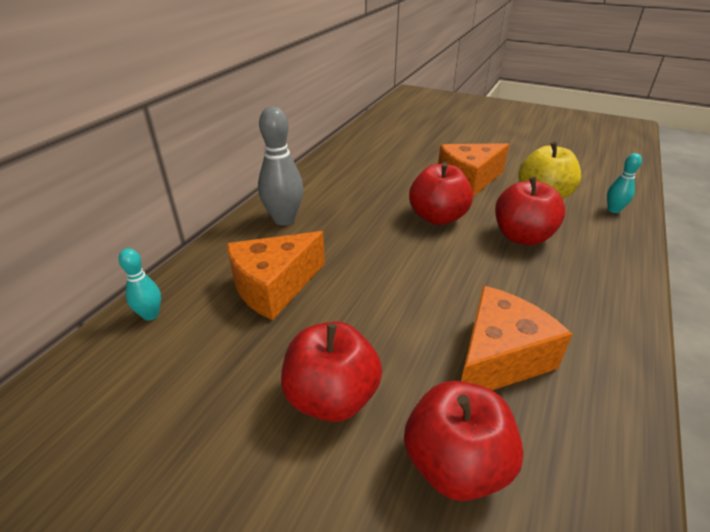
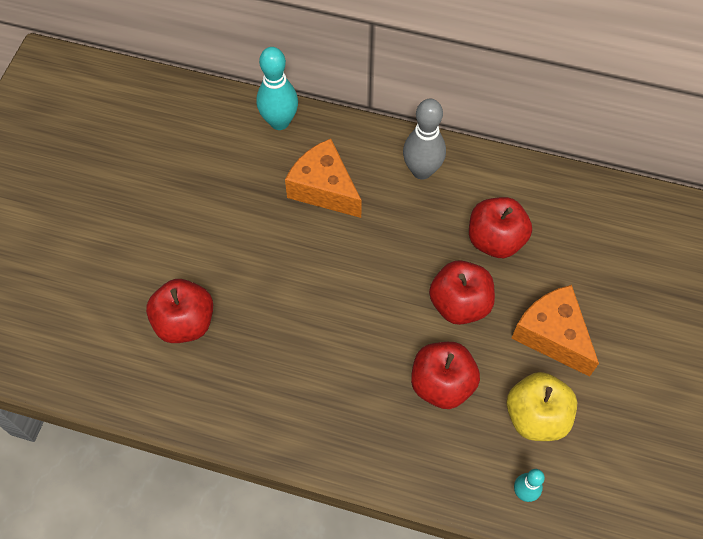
camera: 80 degrees right, 25 degrees up
turquoise bowling pin [118,248,161,321] -> turquoise bowling pin [256,47,298,130], size x1.81
red apple [281,321,382,422] -> red apple moved to [469,197,532,258]
orange cheese [461,286,573,390] -> none

